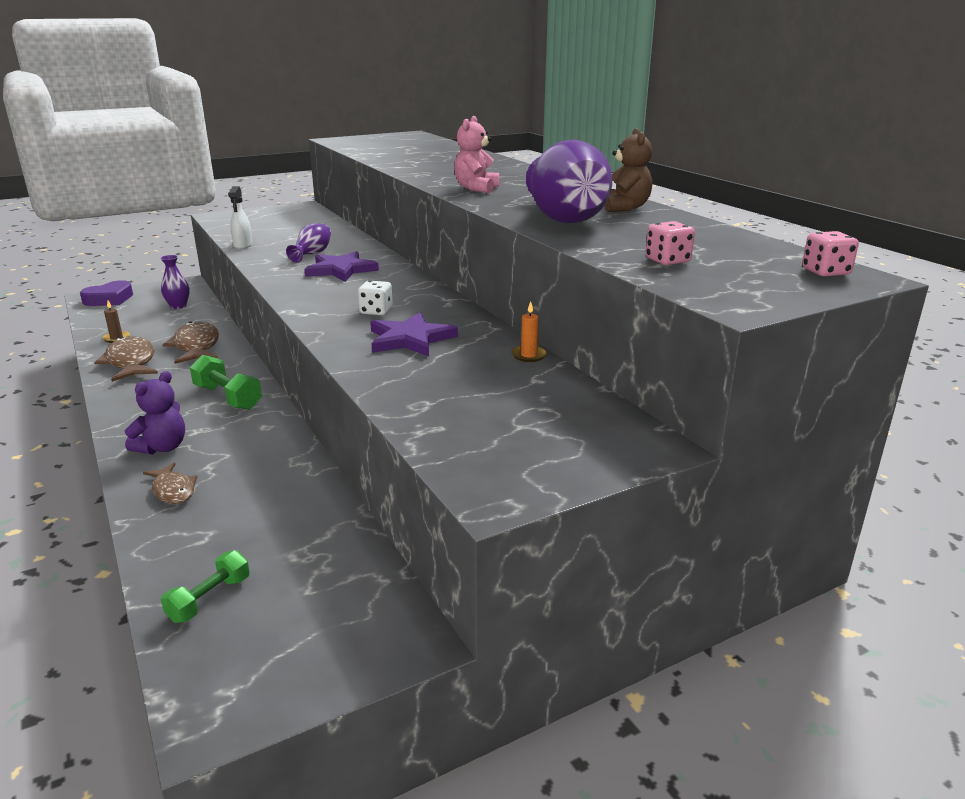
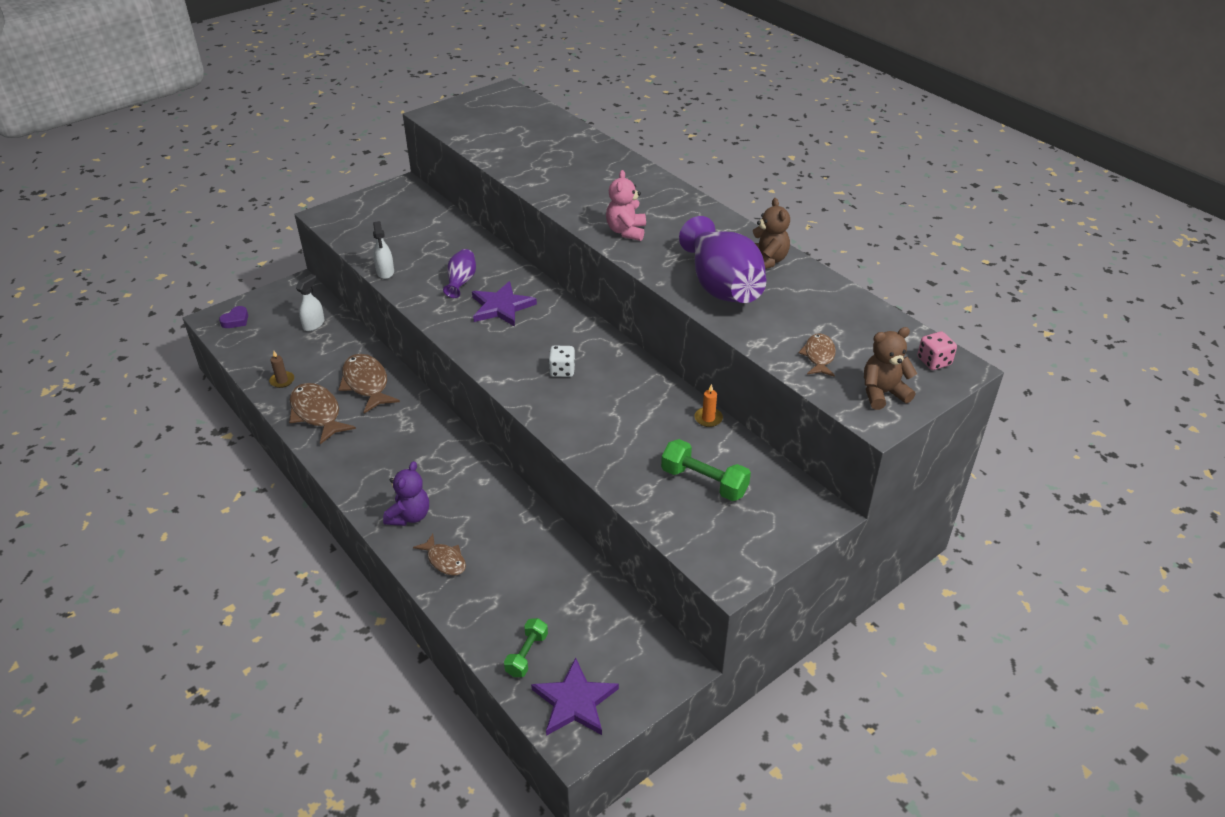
camera: 10 degrees left, 15 degrees up
purple heart [80,280,133,306] -> purple heart [219,306,248,328], size x0.61
purple vase [160,255,190,309] -> white spray bottle [296,274,325,331]
green dumbbell [190,355,262,410] -> green dumbbell moved to [661,439,751,501]
purple star [370,312,458,357] -> purple star moved to [531,657,619,736]
pink dice [646,221,695,265] -> brown fish [798,333,836,377]
none -> brown teddy bear [864,327,917,410]

